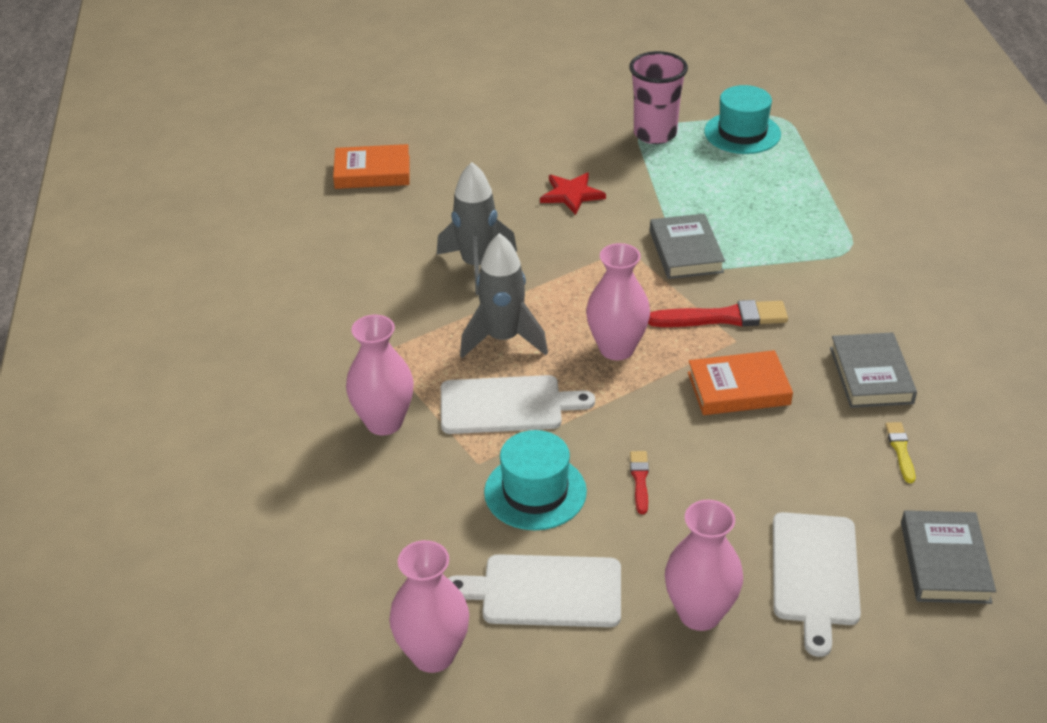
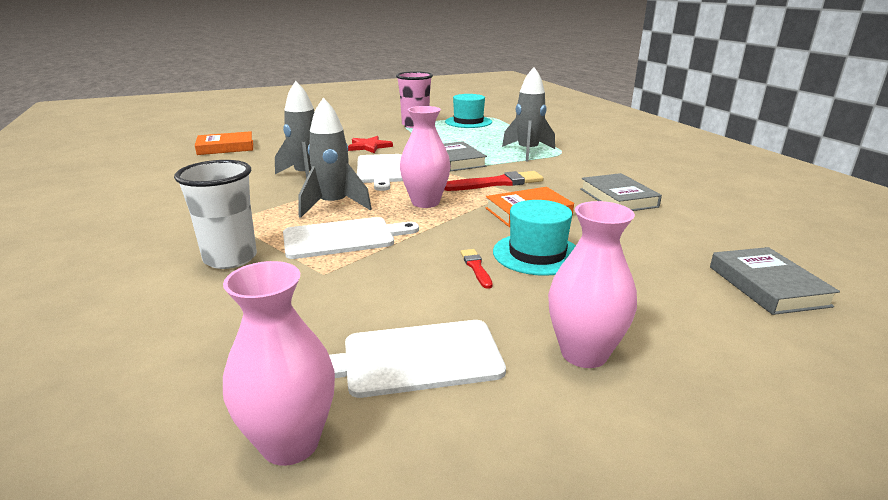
camera: 15 degrees left, 15 degrees down
pink vase [346,315,414,435] -> white cup [174,160,257,269]
turquoise hat [484,430,587,530] -> turquoise hat moved to [493,200,576,276]
white cutting board [773,512,861,657] -> white cutting board moved to [357,154,403,191]
yellow brush [885,422,916,483] -> none
none -> grey rocket [502,67,555,161]

